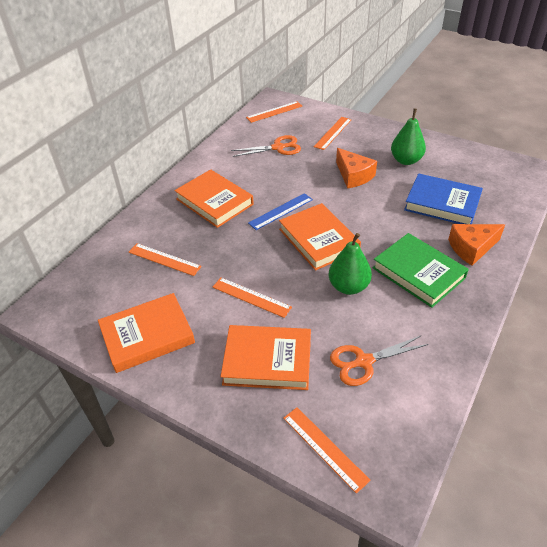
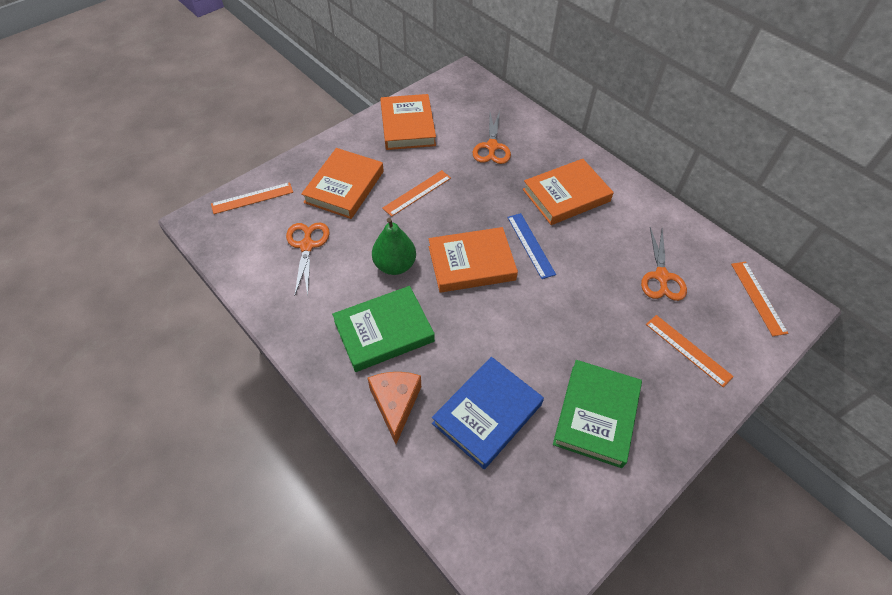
camera: 105 degrees right, 10 degrees up
orange ruler [129,243,202,276] -> orange scissors [473,111,511,164]
orange cheese [336,148,377,189] -> none
green pear [391,108,426,165] -> green book [553,360,642,468]

